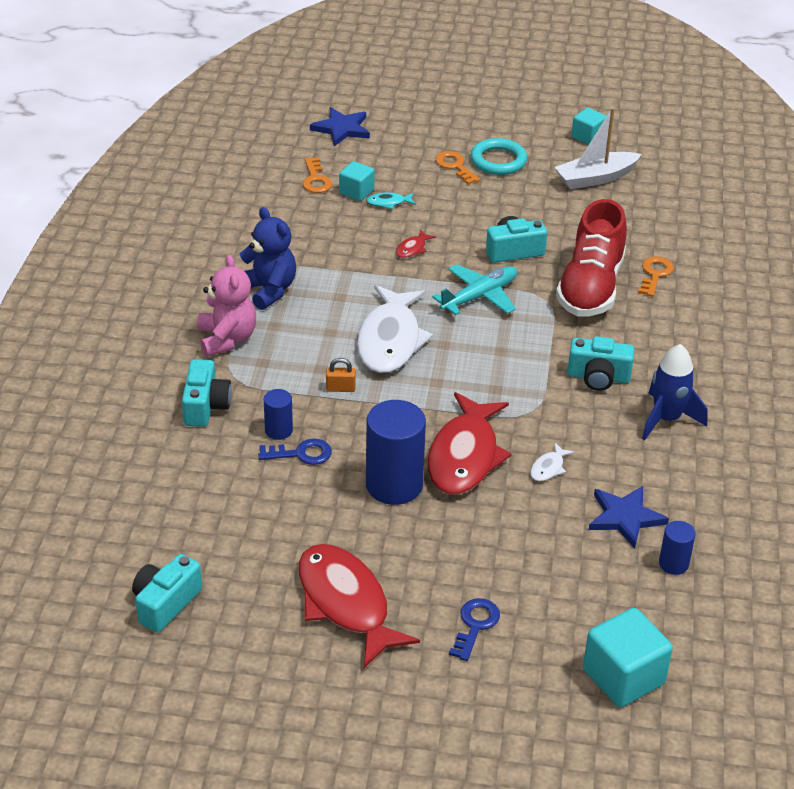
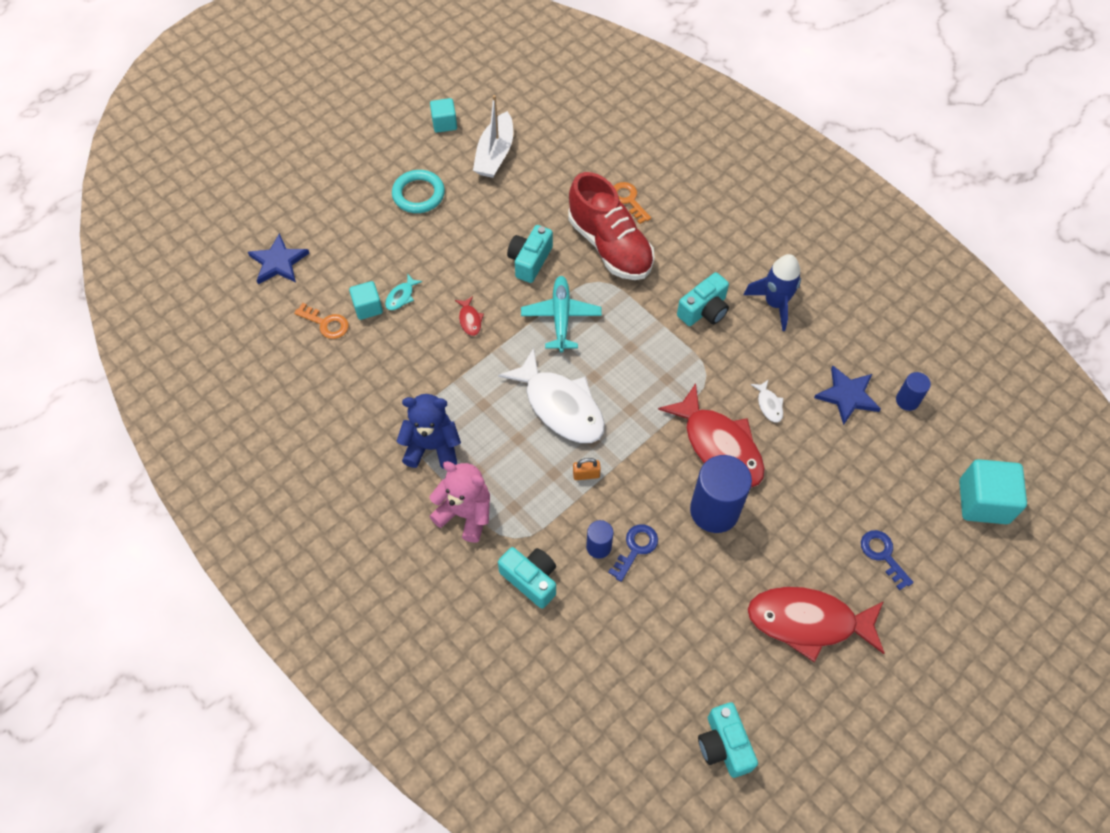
camera: 50 degrees left, 20 degrees up
orange padlock [326,358,356,392] -> orange padlock turned 45 degrees clockwise [573,458,601,480]
orange key [435,151,480,185] -> none

